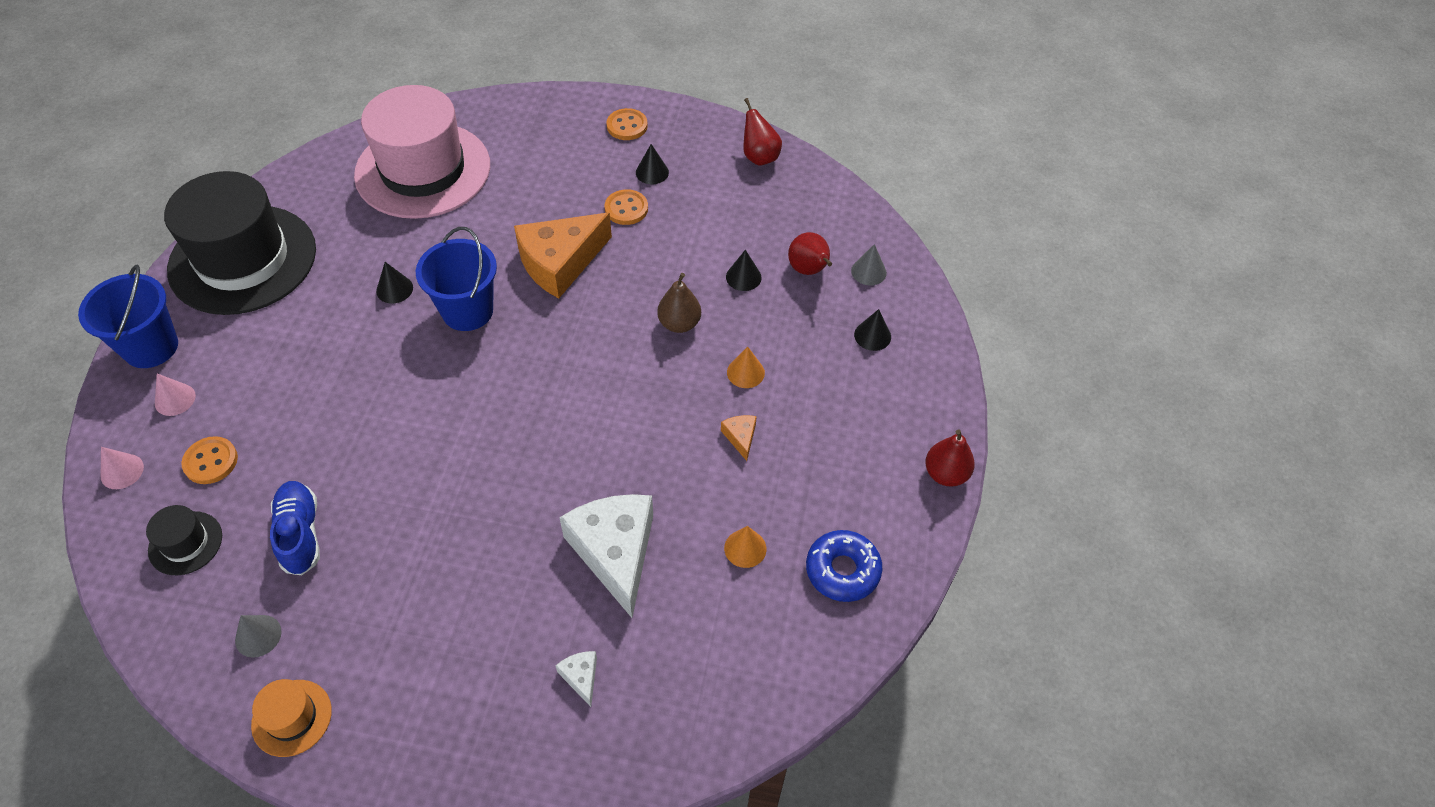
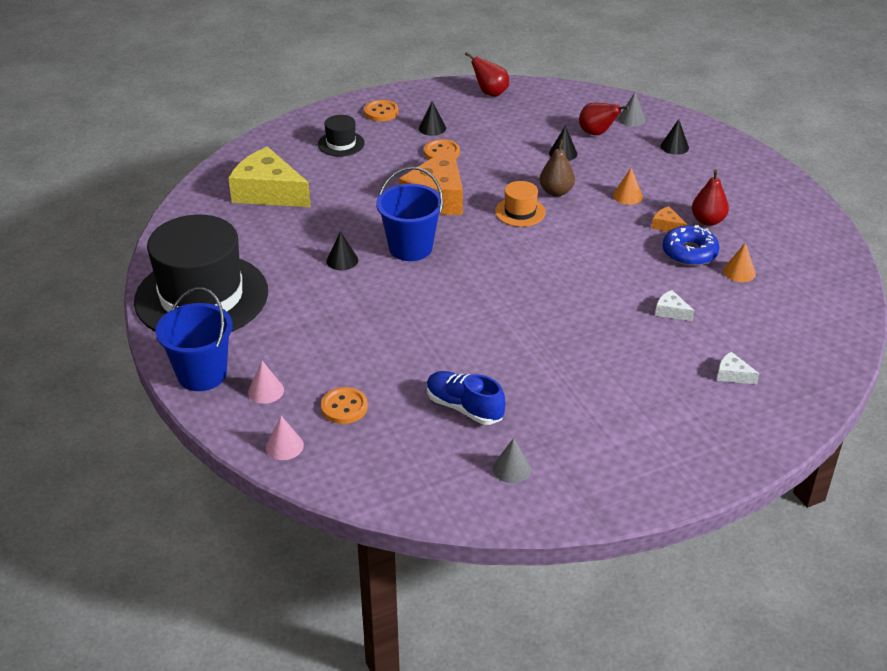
camera: 35 degrees left, 15 degrees down
black hat [146,505,222,575] -> black hat moved to [318,115,365,156]
orange hat [251,679,332,757] -> orange hat moved to [495,181,546,227]
pink hat [354,85,490,219] -> yellow cheese [228,147,311,207]
white cheese [559,494,653,618] -> white cheese [655,290,694,321], size x0.42
blue donut [806,530,882,602] -> blue donut moved to [662,225,720,266]
red pear [925,430,975,487] -> red pear moved to [692,170,729,226]

